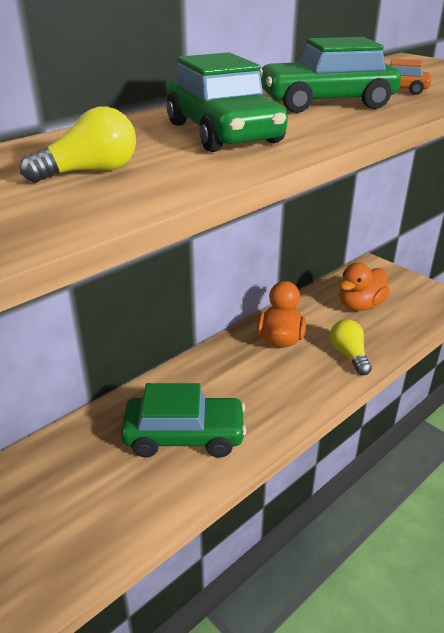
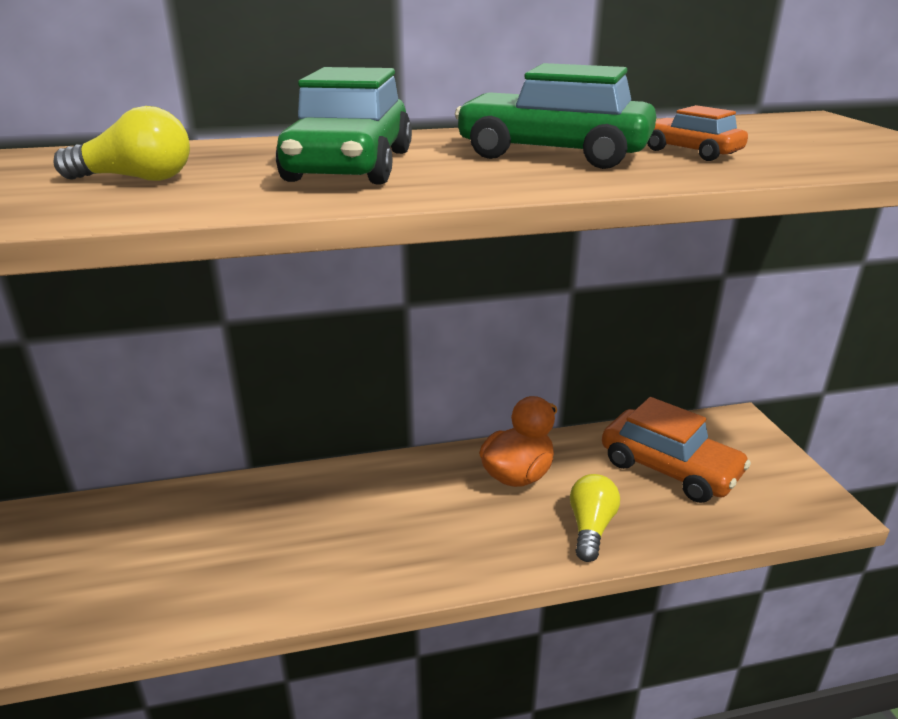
camera: 30 degrees right, 5 degrees down
green car [121,383,246,458] -> none
orange duck [339,263,390,311] -> orange car [602,397,751,503]

